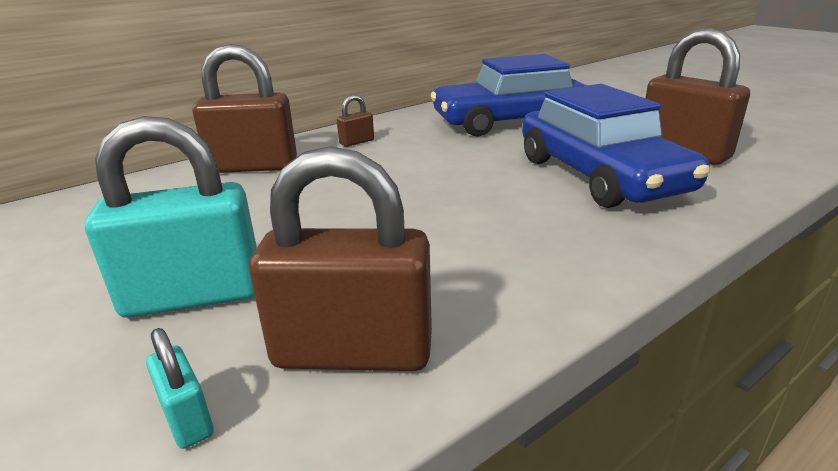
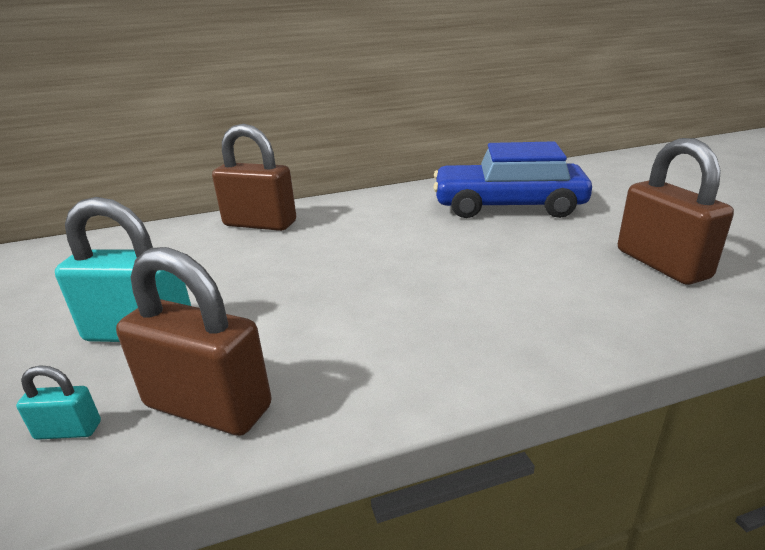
camera: 20 degrees right, 0 degrees up
turquoise padlock [146,328,214,449] -> turquoise padlock turned 75 degrees counterclockwise [16,365,101,440]
brown padlock [337,95,374,147] -> none
blue car [522,84,710,208] -> none

